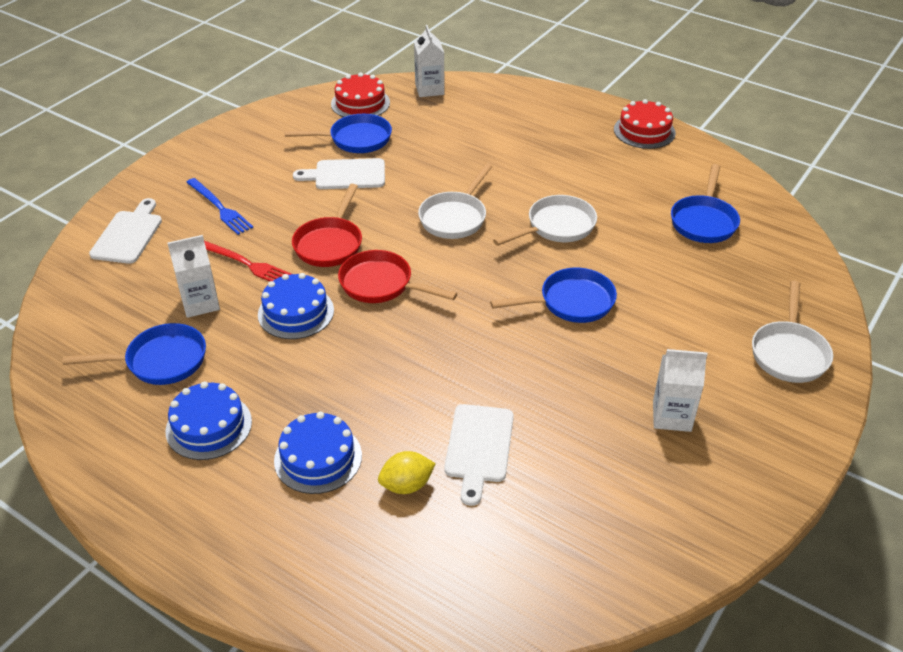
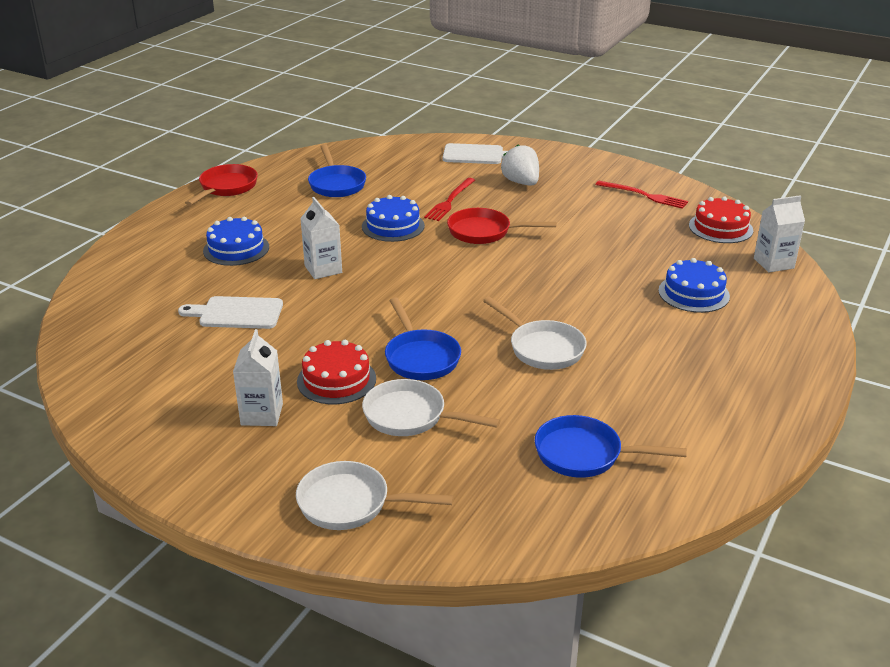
camera: 85 degrees right, 10 degrees down
blue cake [165,381,252,460] -> blue cake moved to [658,258,730,313]
white carton [167,235,220,318] -> white carton moved to [300,197,342,279]
blue fork [186,178,253,235] -> white strawberry [501,144,539,186]
blue pan [284,114,392,153] -> none
white cutting board [293,158,385,189] -> none
red pan [338,250,457,303] -> red pan moved to [185,164,258,206]
yellow lemon [378,451,436,494] -> none
white pan [418,163,493,239] -> white pan moved to [362,379,501,436]
red cake [614,99,676,149] -> red cake moved to [297,340,376,404]
none -> red fork [595,181,688,209]

